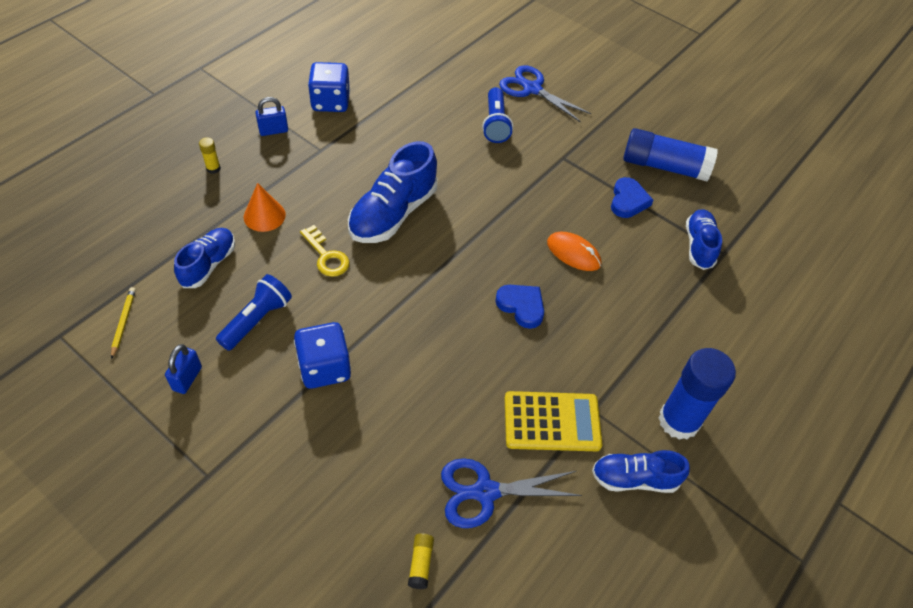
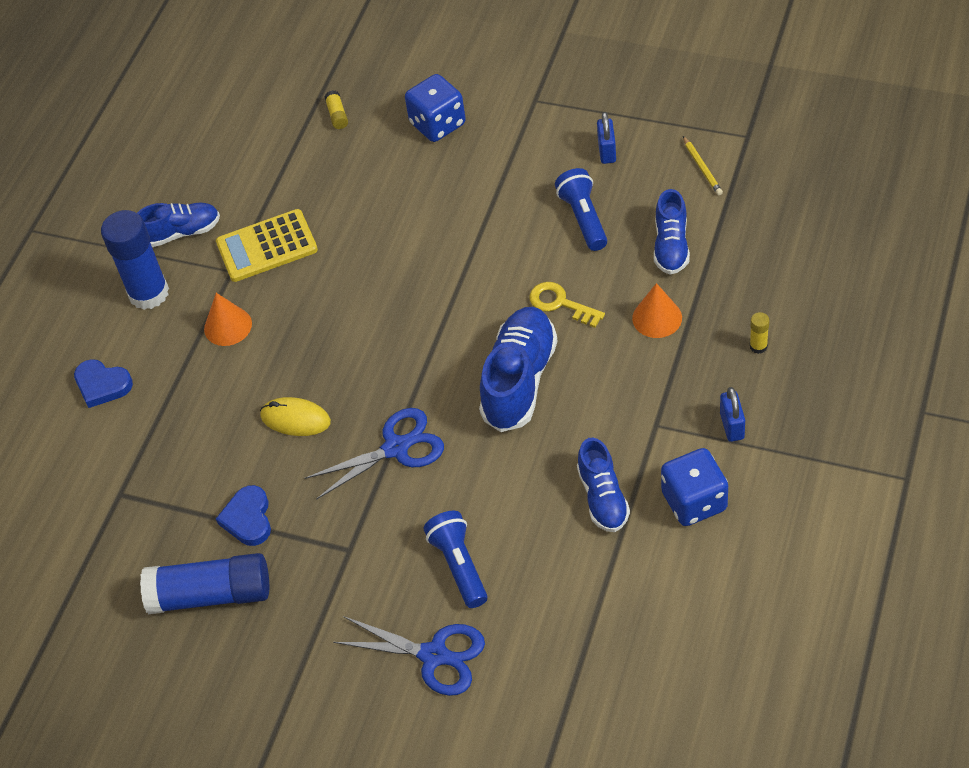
camera: 170 degrees right, 0 degrees up
blue flashlight [216,274,292,351] -> blue flashlight turned 150 degrees clockwise [555,168,607,251]
blue padlock [255,97,288,136] -> blue padlock turned 60 degrees counterclockwise [720,387,745,442]
blue dice [294,322,351,389] -> blue dice moved to [405,74,466,142]
blue scissors [441,458,582,528] -> blue scissors moved to [305,408,444,500]
blue heart [495,285,544,329] -> blue heart moved to [74,359,133,408]
orange mouse [547,232,601,271] -> yellow mouse [260,397,331,436]
blue shoe [686,209,722,270] -> blue shoe moved to [577,438,630,532]
none -> orange cone [204,293,252,346]

